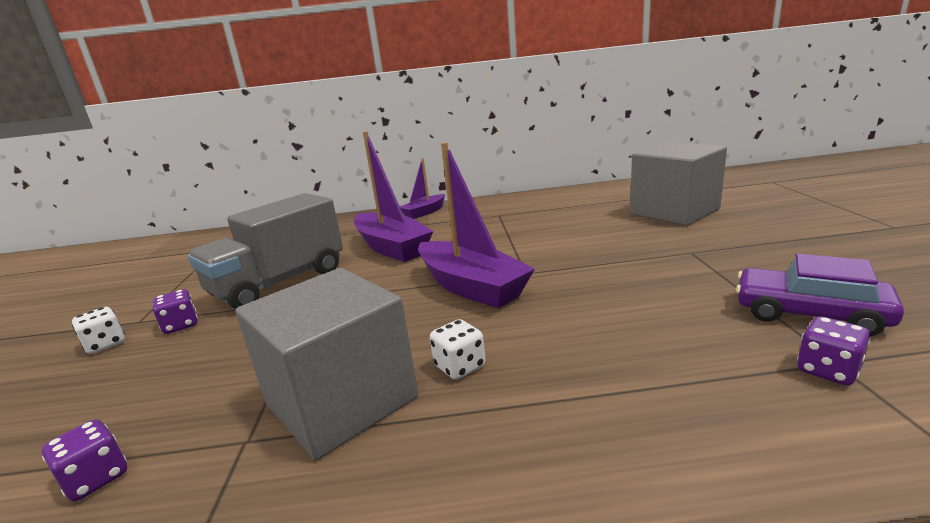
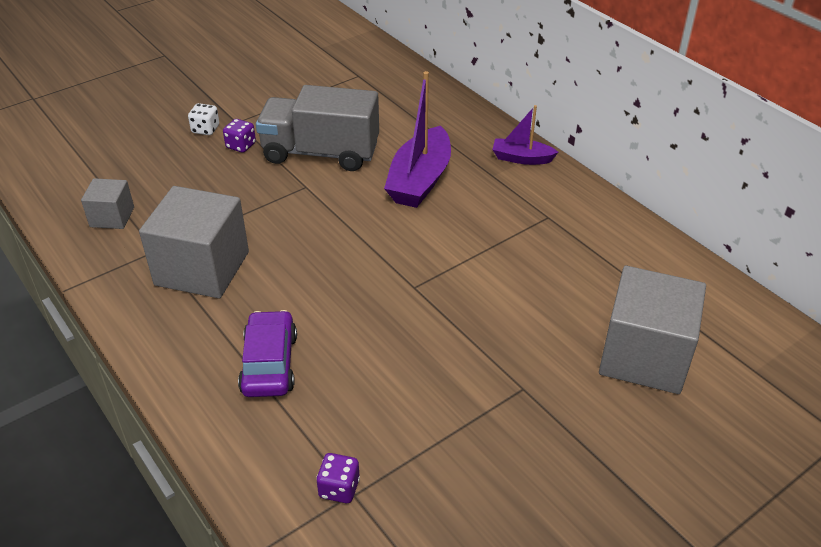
camera: 55 degrees right, 20 degrees up
purple dice [42,419,127,501] -> grey cube [81,178,134,229]
purple boat [418,142,535,308] -> none
white dice [430,319,486,380] -> none
purple car [736,254,904,336] -> purple car moved to [238,310,297,397]

